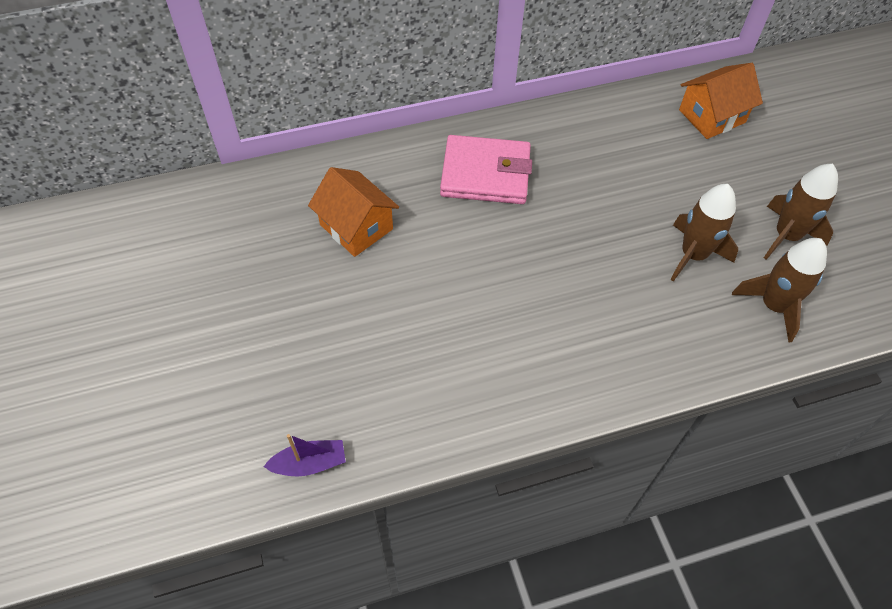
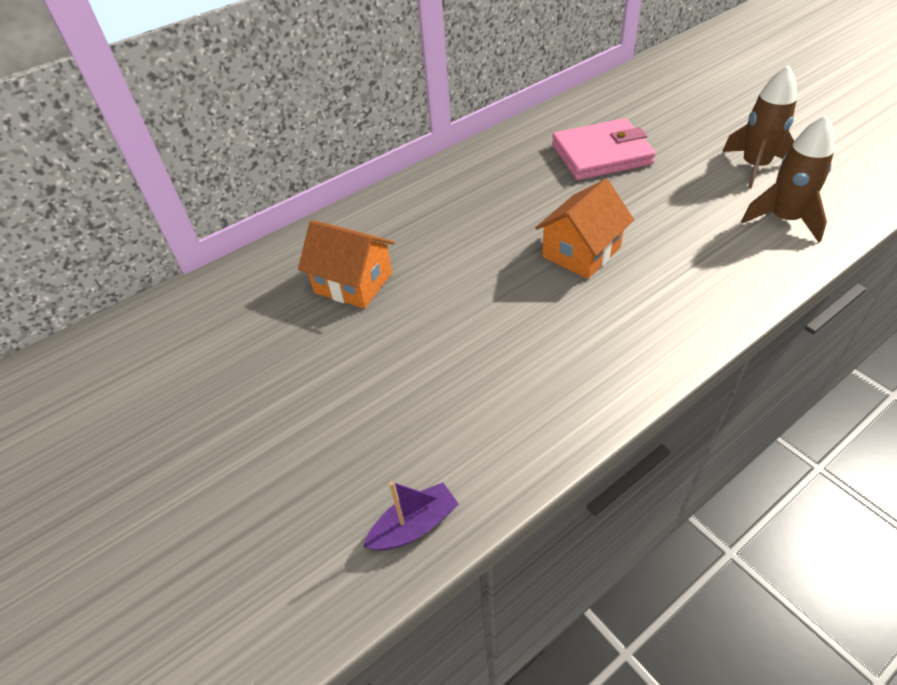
camera: 15 degrees left, 10 degrees down
pink wallet [440,135,532,204] -> pink wallet moved to [552,118,656,180]
brown rocket [671,184,738,282] -> none
orange house [679,63,763,139] -> orange house moved to [535,179,634,279]

